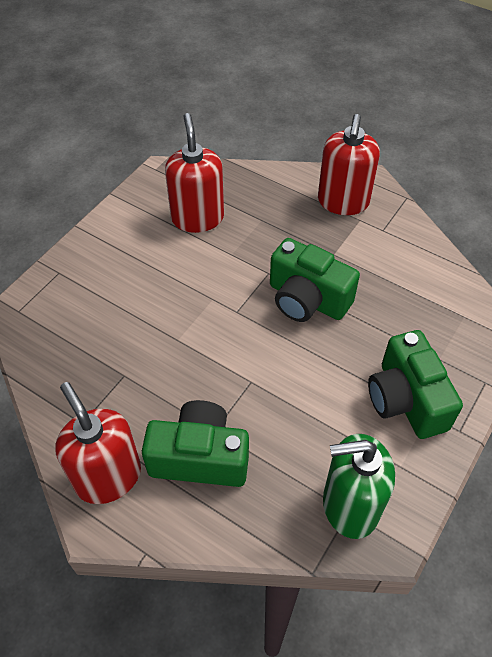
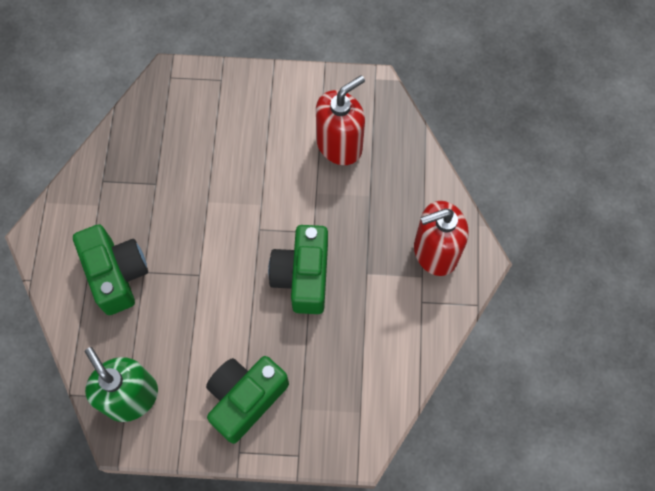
camera: 60 degrees right, 15 degrees up
red soap dispenser [55,382,141,504] -> none

